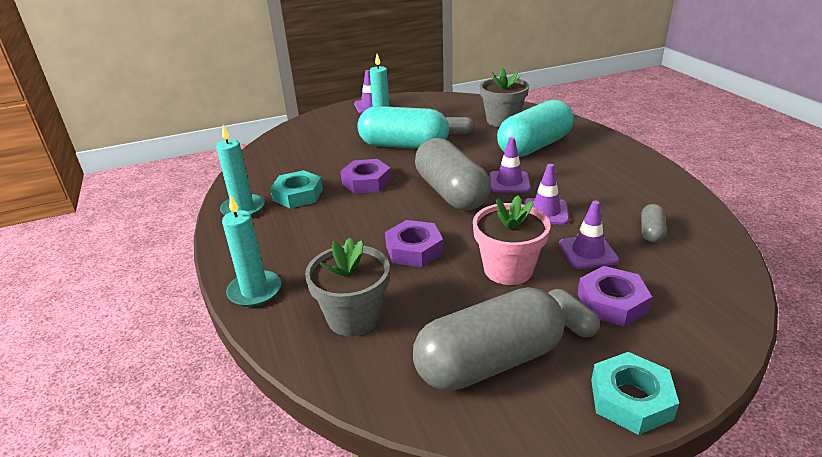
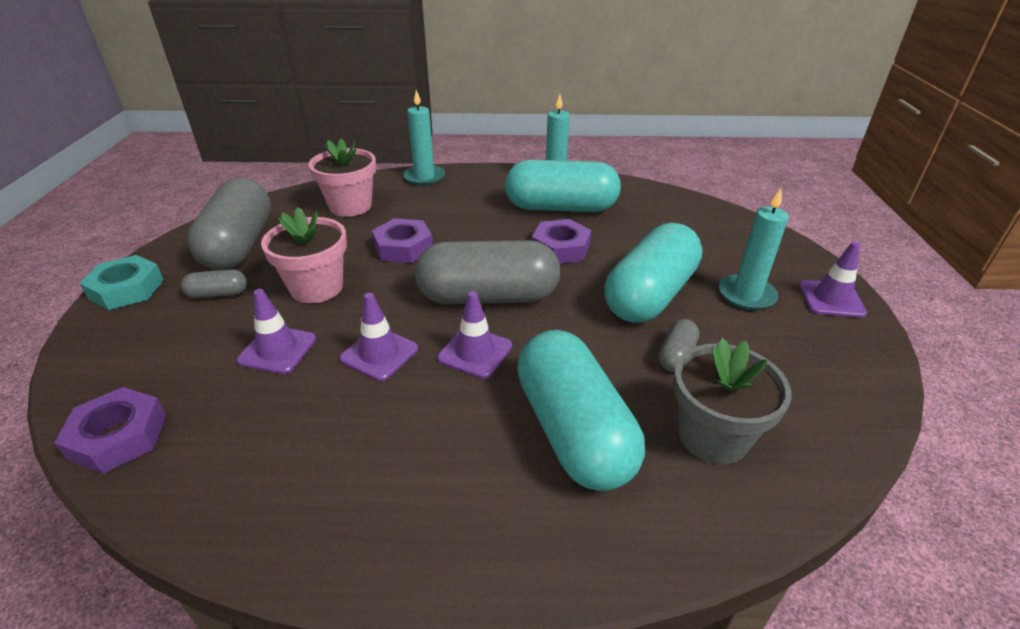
camera: 110 degrees right, 5 degrees up
turquoise nut [270,170,323,208] -> turquoise capsule [505,160,621,212]
grey flower pot [305,237,390,336] -> pink flower pot [308,139,376,217]
purple nut [577,266,652,326] -> purple nut moved to [54,387,166,474]
grey capsule [641,204,667,243] -> none

